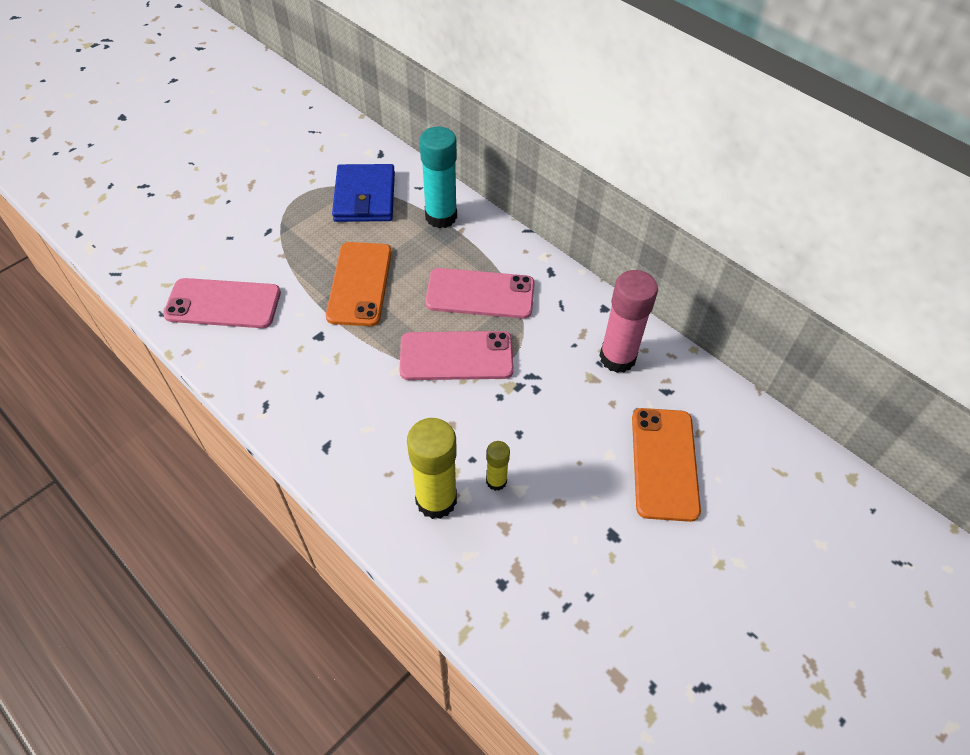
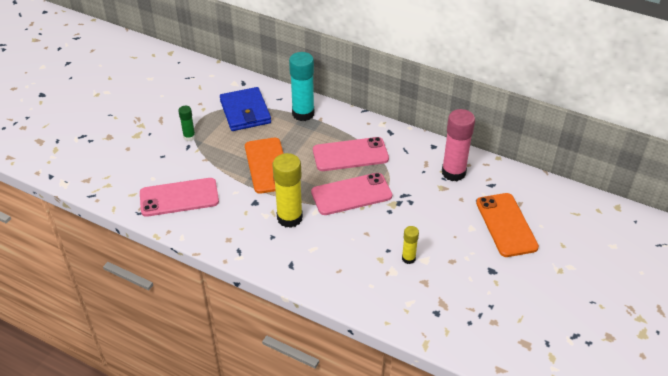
camera: 15 degrees left, 10 degrees down
yellow glue stick [407,418,457,519] -> yellow glue stick moved to [273,153,303,228]
none -> green glue stick [178,106,196,141]

